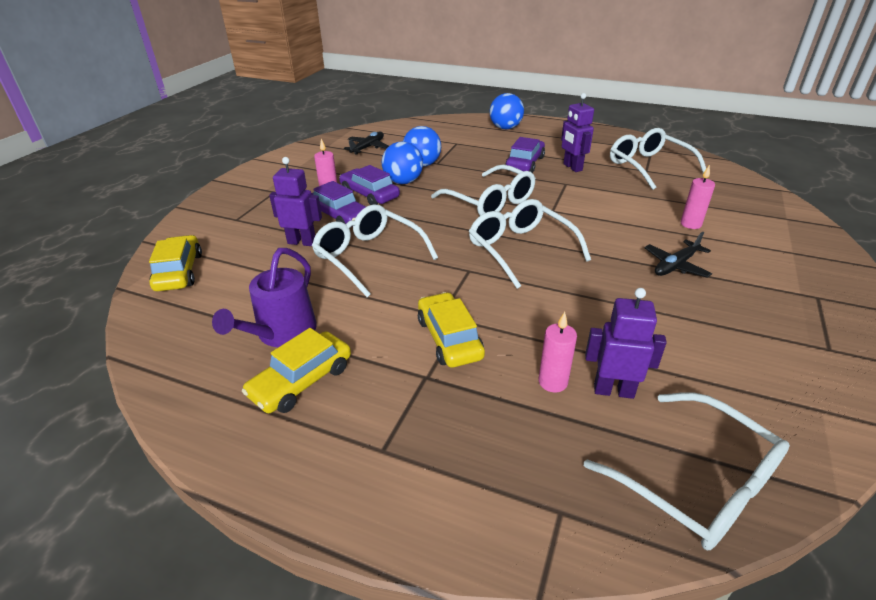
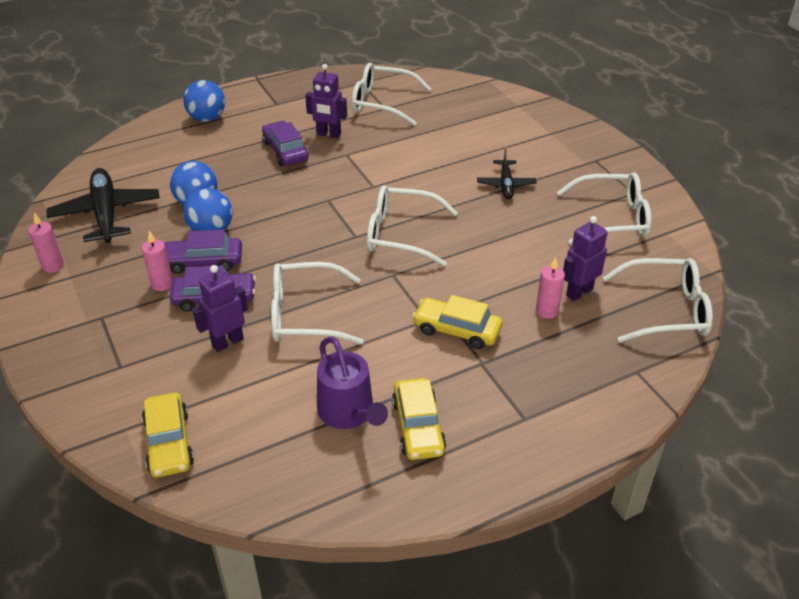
camera: 50 degrees left, 5 degrees up
yellow car [149,235,202,291] -> yellow car turned 135 degrees counterclockwise [142,392,194,478]
black plane [344,132,389,155] -> black plane [46,168,160,243], size x1.78
white glasses [431,164,535,216] -> white glasses moved to [557,172,651,244]
pink candle [680,165,715,229] -> pink candle moved to [28,213,64,273]

